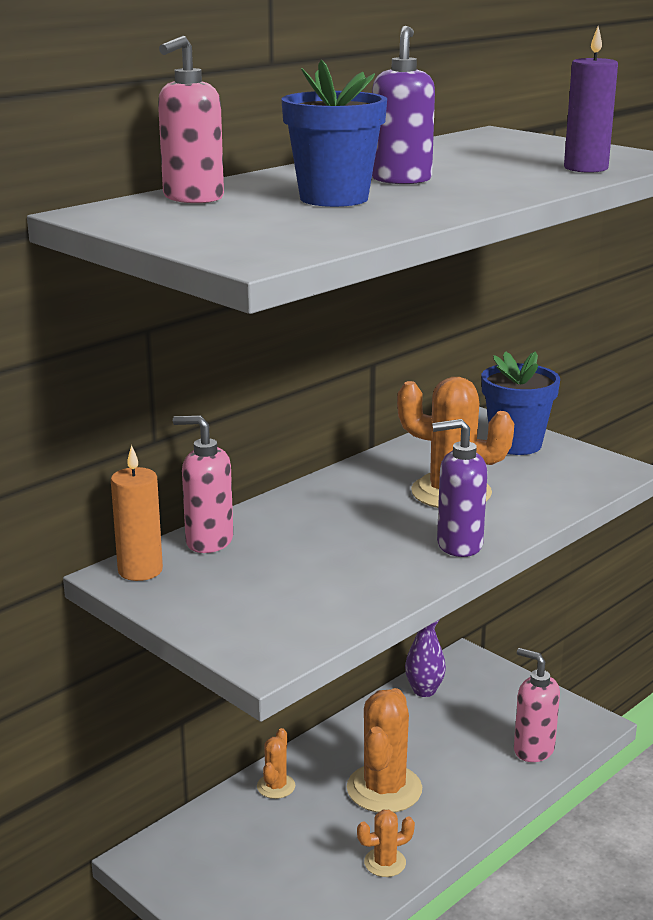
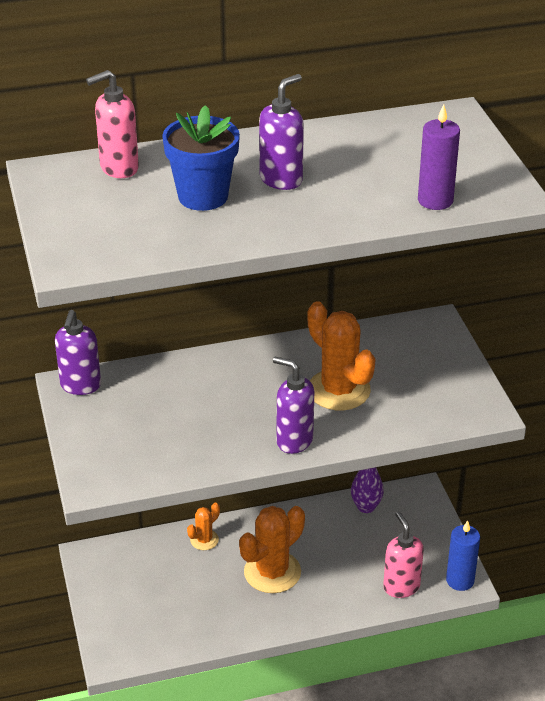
camera: 30 degrees right, 15 degrees up
orange candle [111,445,163,581] -> purple soap dispenser [55,310,101,395]
pink soap dispenser [173,415,233,553] -> none
orange cactus [357,810,415,877] -> none
blue flower pot [482,351,560,455] -> none
none -> blue candle [446,520,480,591]

